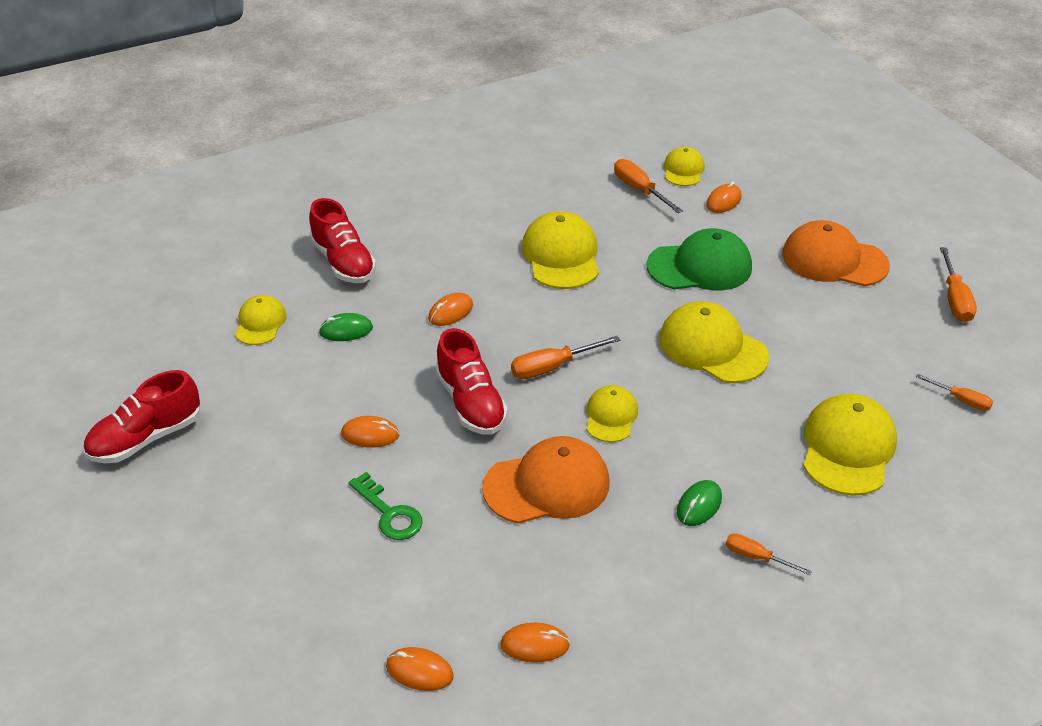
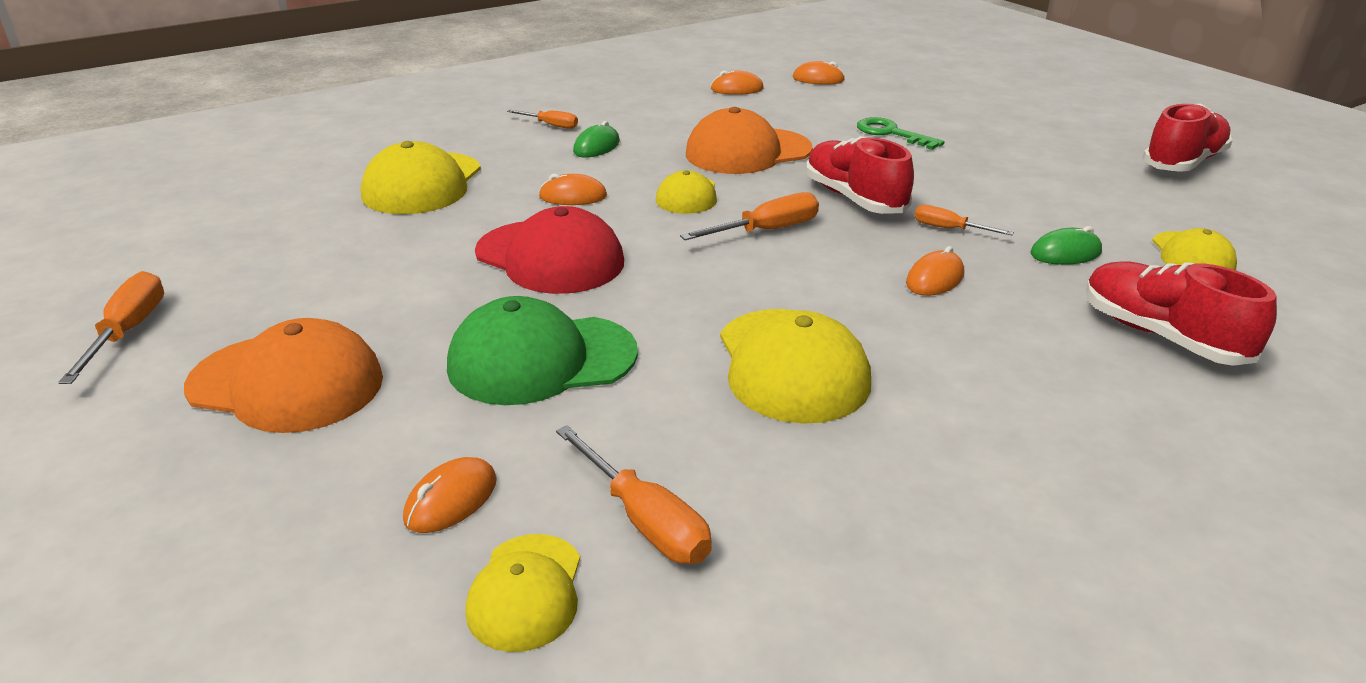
camera: 175 degrees right, 10 degrees down
orange mouse [341,416,399,447] -> orange mouse moved to [539,174,607,205]
yellow cap [659,301,769,383] -> red cap [475,206,624,294]
orange screwdriver [916,374,993,411] -> orange screwdriver moved to [914,205,1014,235]

